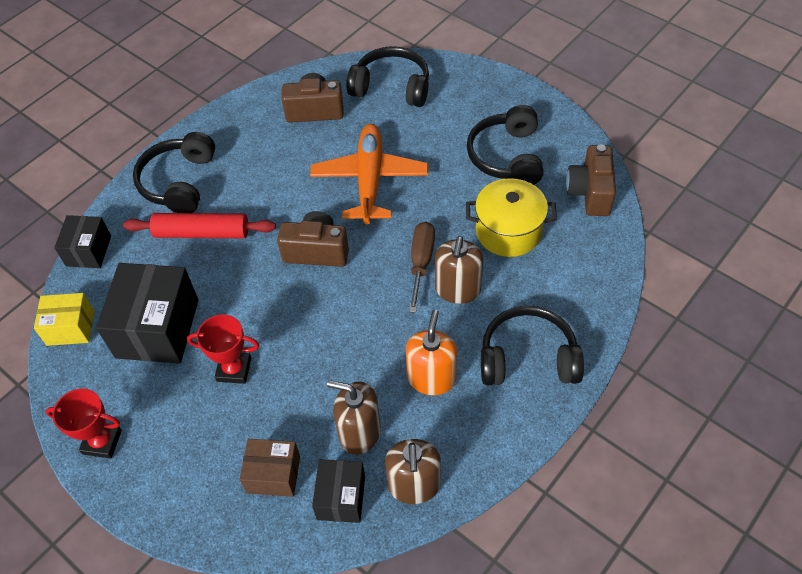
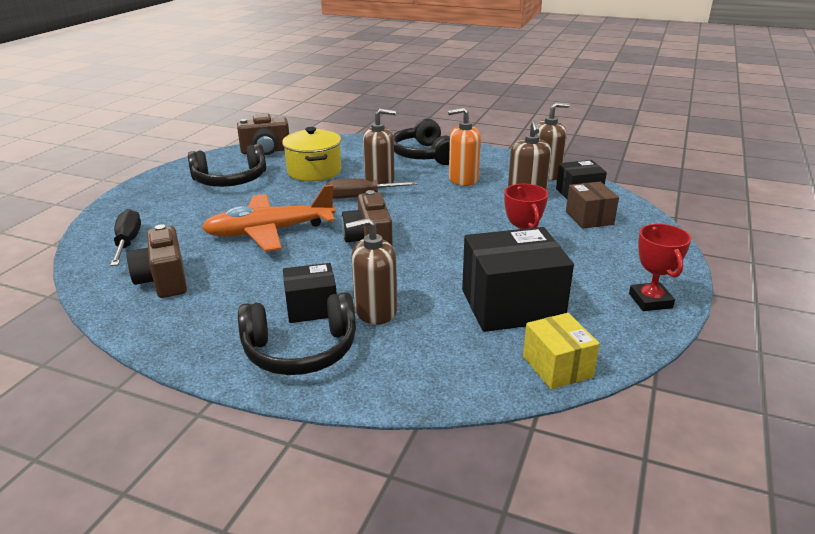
camera: 110 degrees left, 25 degrees down
black box [54,215,111,268] -> black box moved to [283,263,337,323]
red rolling pin [123,213,276,238] -> brown soap dispenser [346,218,397,325]
black headphones [346,46,429,107] -> black screwdriver [110,209,141,266]

